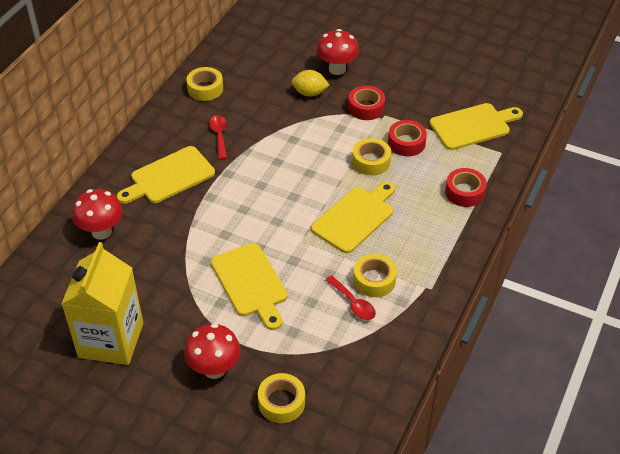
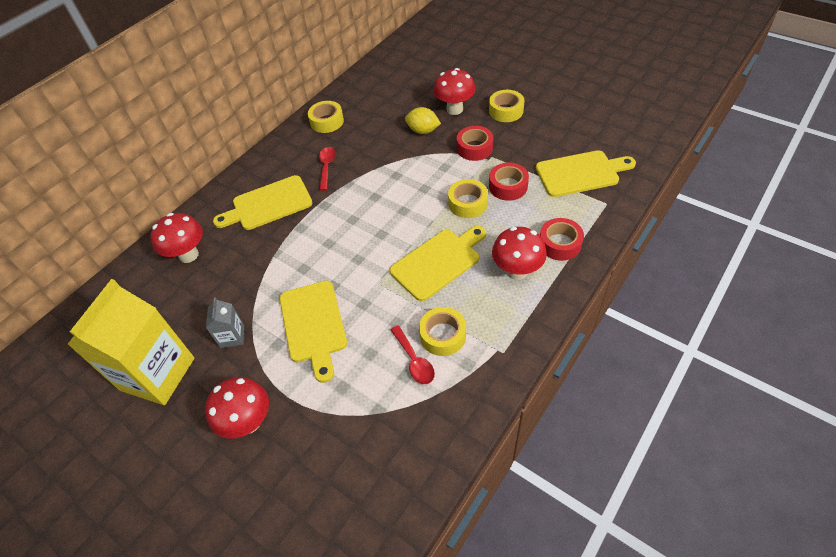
camera: 15 degrees right, 5 degrees up
yellow tape [258,373,305,423] -> yellow tape moved to [489,90,524,122]
none -> grey carton [206,297,244,348]
none -> red mushroom [492,227,547,280]

